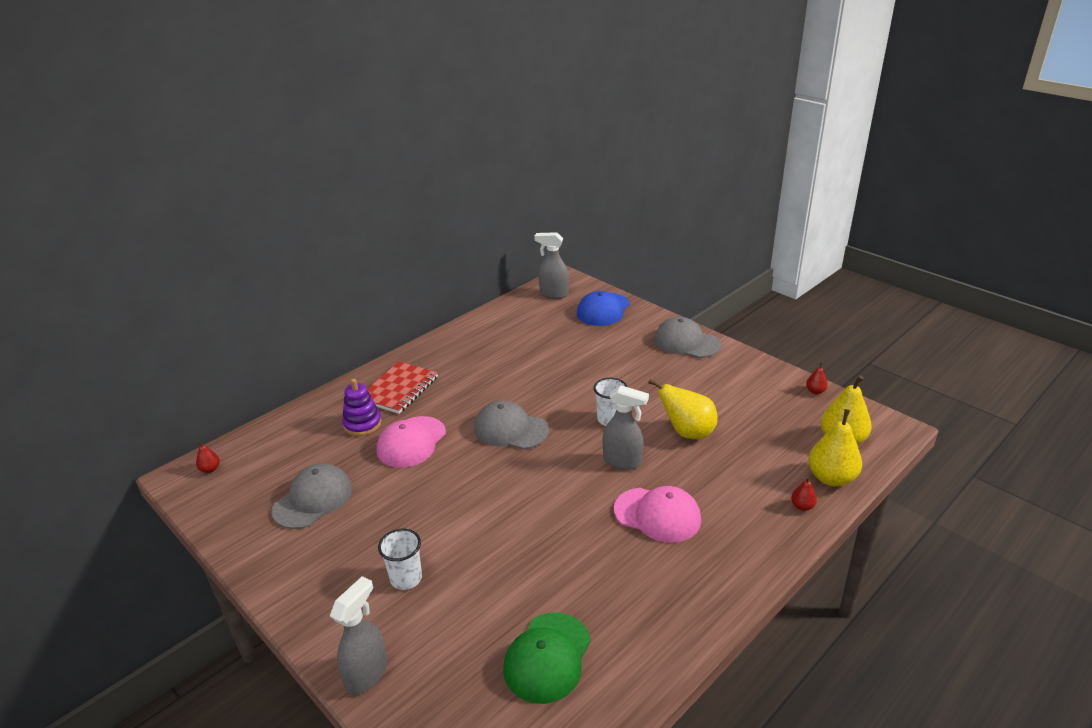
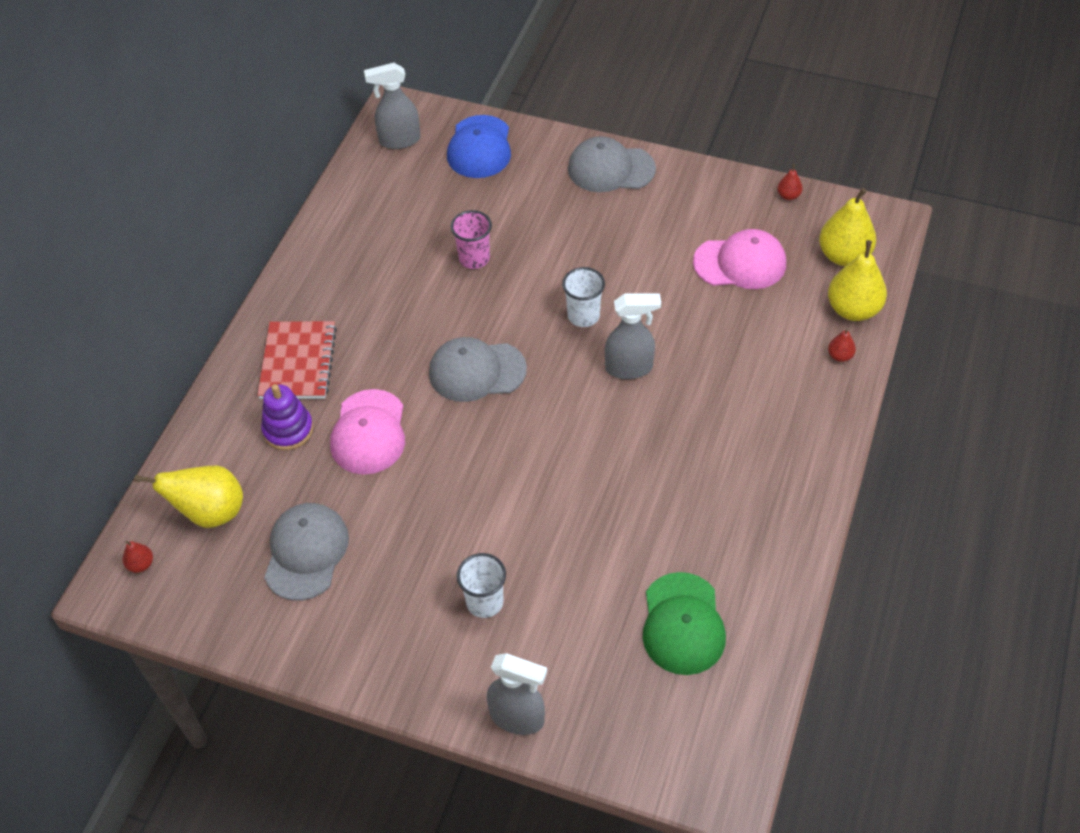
camera: 25 degrees left, 20 degrees up
grey spray bottle [330,576,387,695] -> grey spray bottle turned 105 degrees clockwise [487,653,547,735]
pink cap [614,486,701,543] -> pink cap moved to [693,229,786,289]
yellow pear [648,379,718,439] -> yellow pear moved to [134,466,243,528]
none -> pink cup [451,210,492,269]

